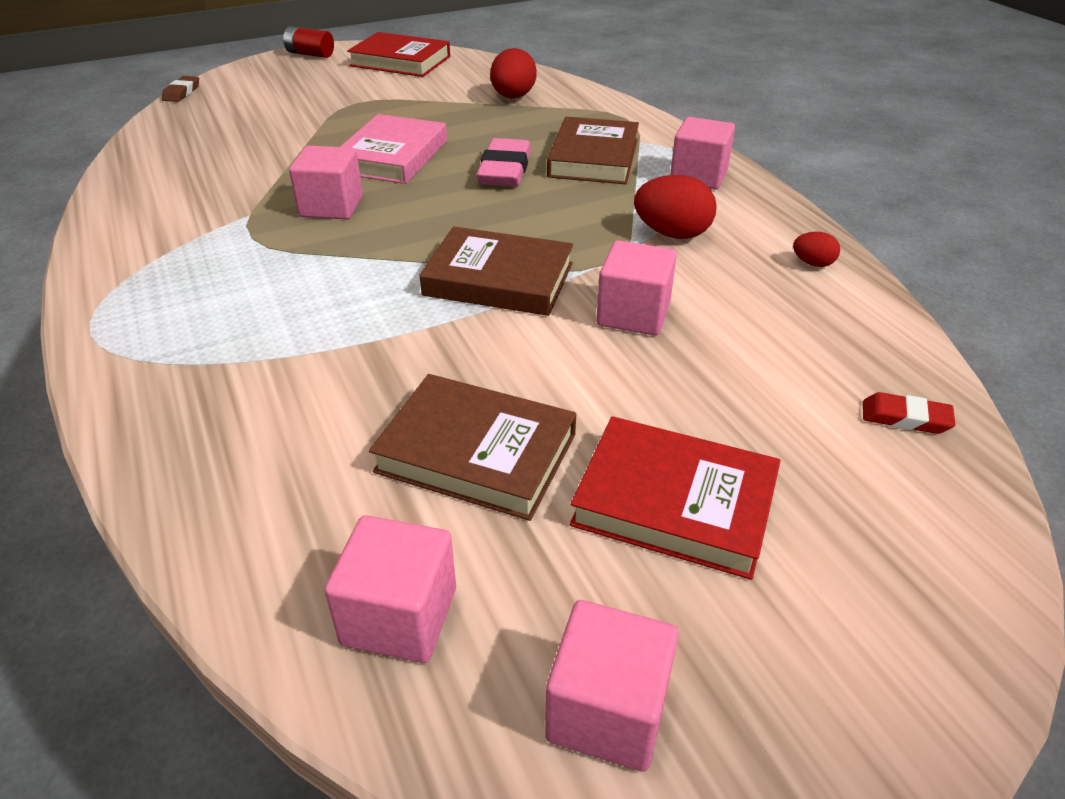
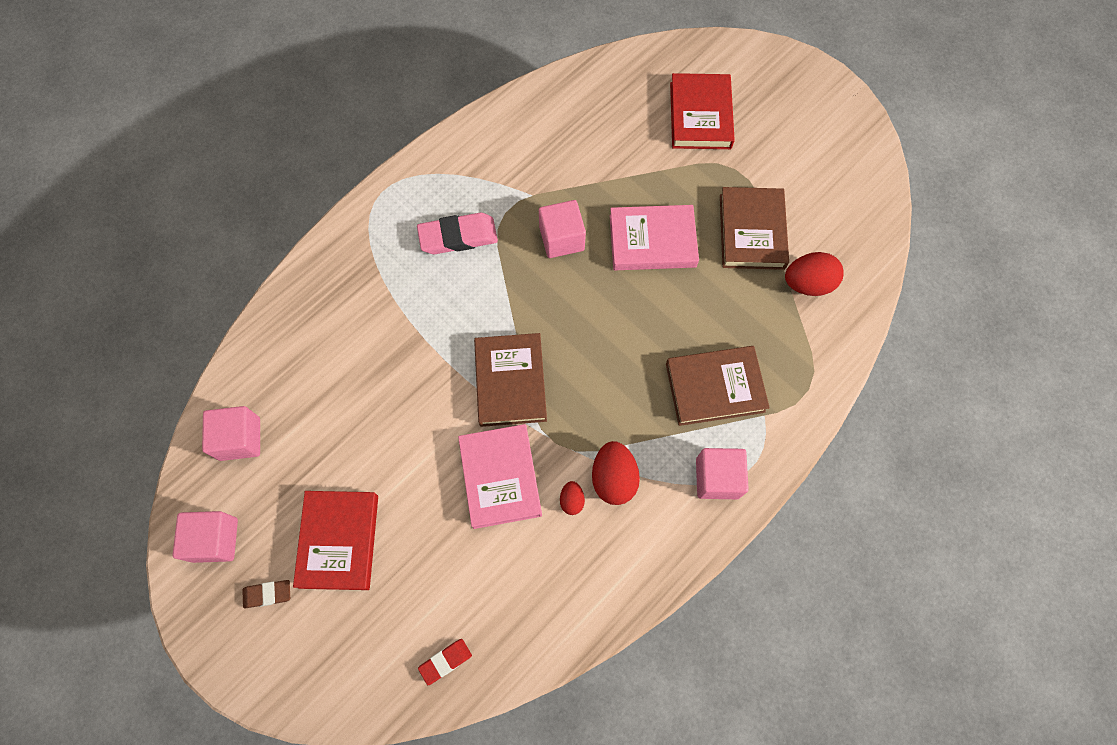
camera: 70 degrees right, 30 degrees up
brown eraser [162,76,199,102] -> brown eraser moved to [242,580,290,608]
red battery [283,26,334,58] -> none
red book [347,32,450,77] -> red book moved to [670,73,735,149]
brown book [369,374,576,521] -> brown book moved to [720,187,789,270]
pink eraser [476,138,531,187] -> pink eraser moved to [417,213,498,254]
pink cube [597,240,677,336] -> pink book [458,424,542,529]
red egg [793,232,840,267] -> red egg moved to [560,481,585,515]
red eraser [863,392,956,434] -> red eraser turned 60 degrees clockwise [418,639,472,685]

